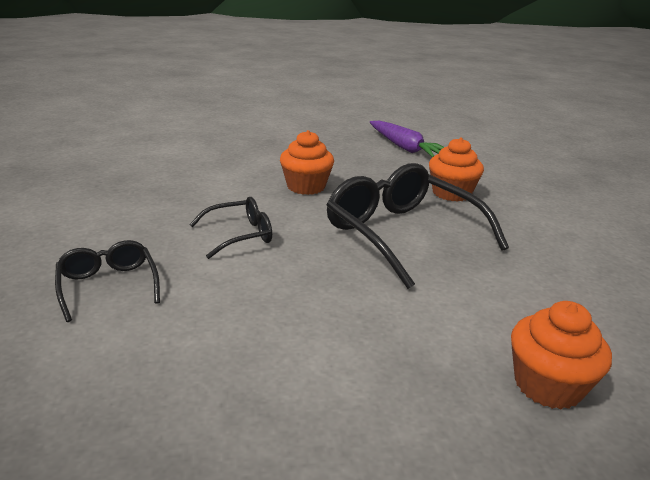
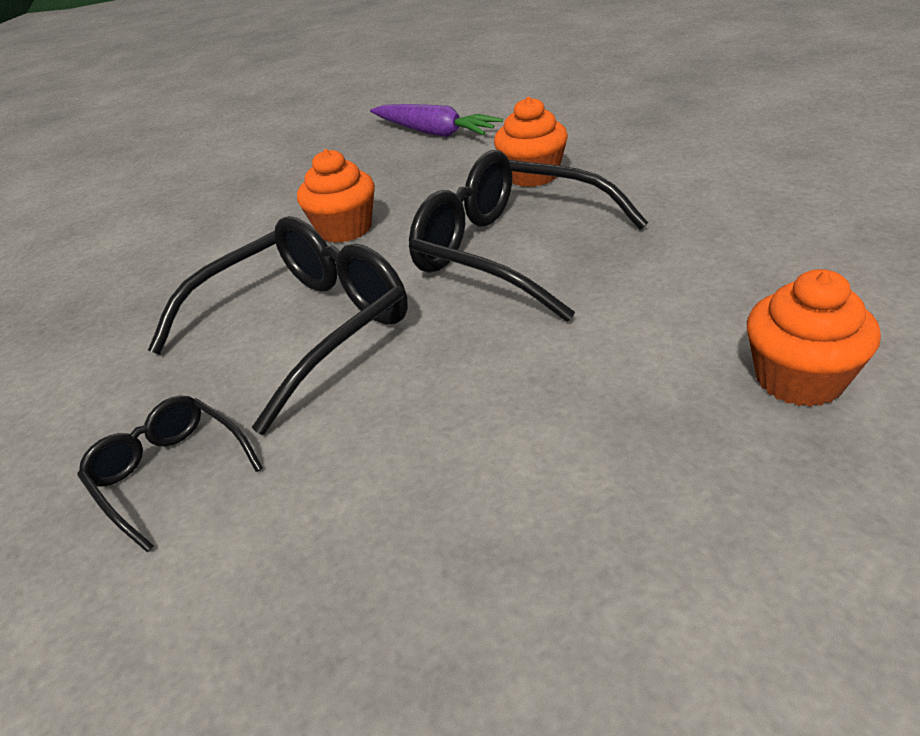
camera: 15 degrees left, 10 degrees up
black glasses [189,197,272,259] -> black glasses [148,216,408,435], size x1.94

